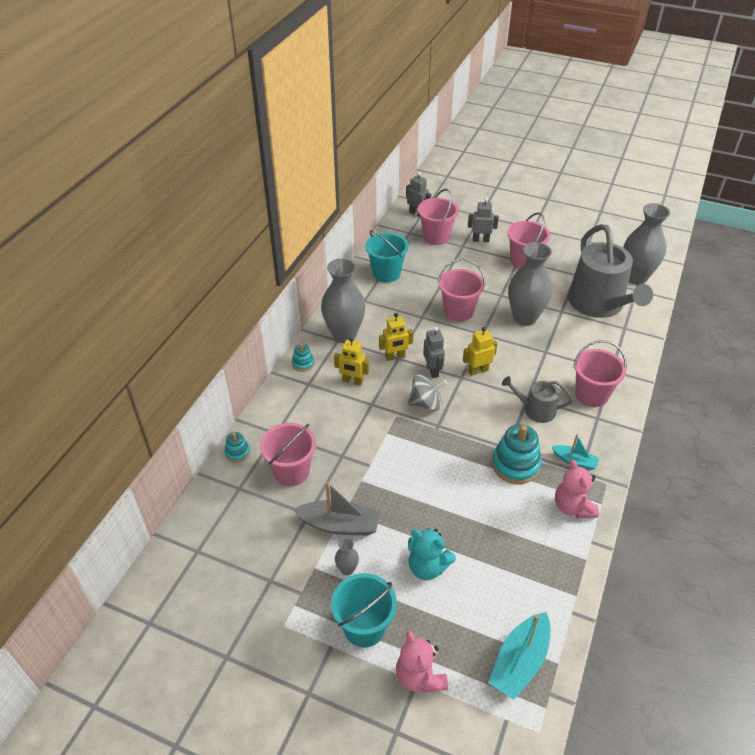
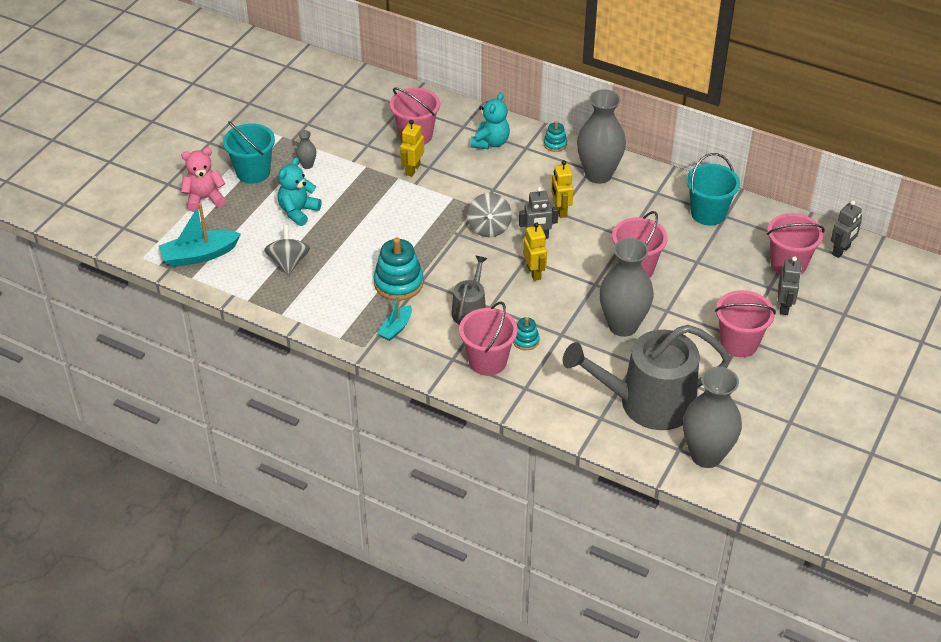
camera: 95 degrees right, 0 degrees up
turquoise stacking toy [225,432,250,462] -> turquoise stacking toy moved to [513,317,540,350]
grey boat [293,481,380,535] -> none
yellow robot [334,337,369,386] -> yellow robot moved to [400,120,424,177]
turquoise boat [488,612,550,699] -> turquoise boat turned 60 degrees counterclockwise [159,203,241,267]
pink teddy bear [555,460,599,518] -> none
none -> grey spinning top [264,225,310,275]
none -> turquoise teddy bear [470,92,510,149]

